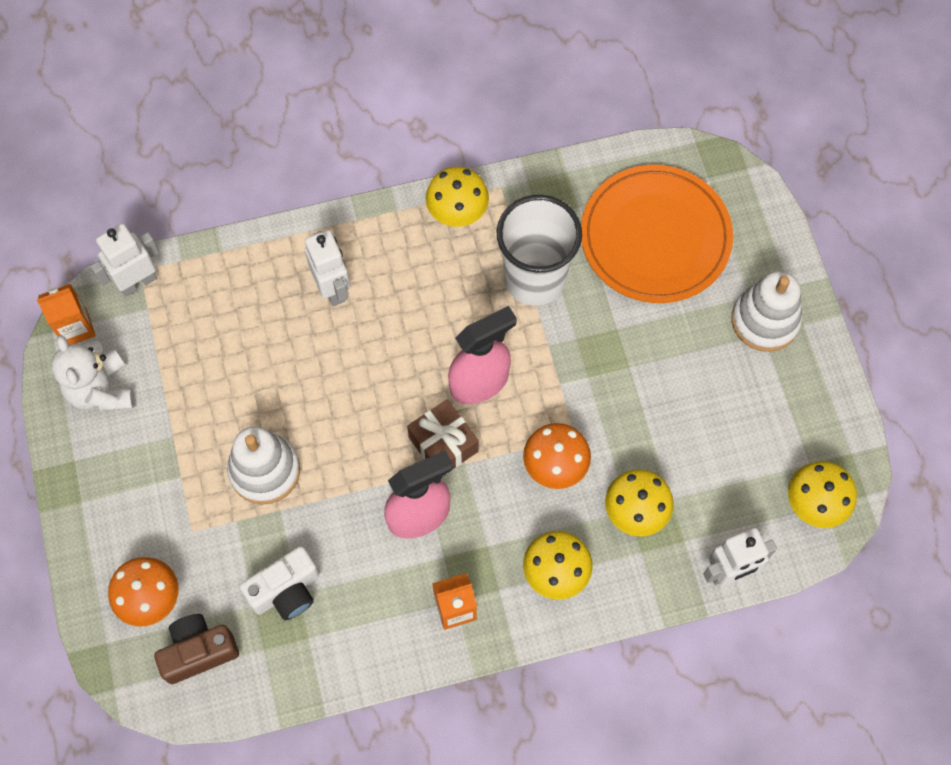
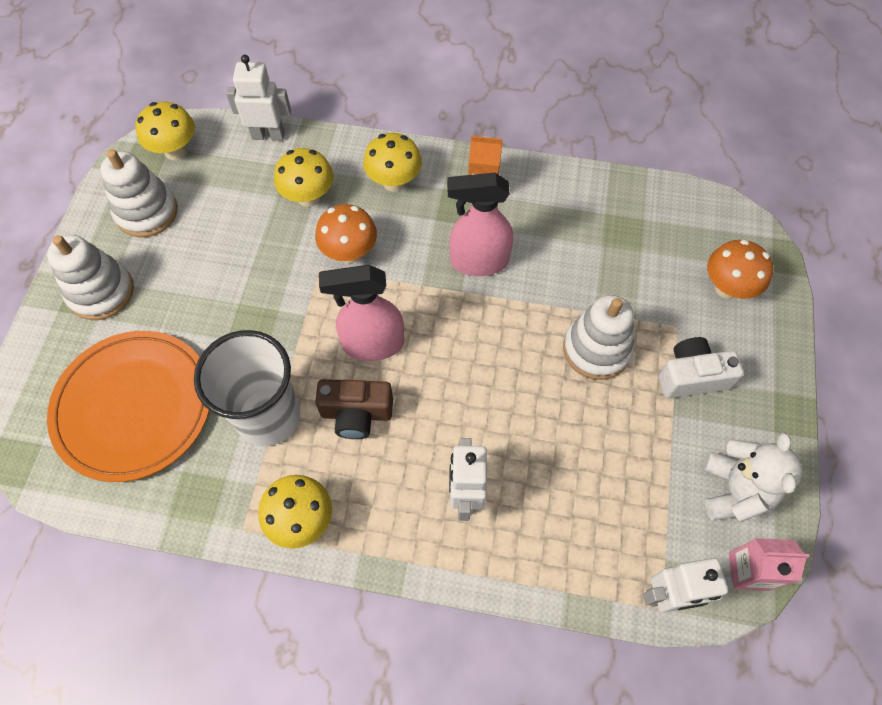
camera: 155 degrees left, 5 degrees down
orange carton [37,284,96,344] -> pink carton [729,538,810,591]
brown camera [154,614,239,684] -> brown camera moved to [315,379,393,439]
white camera [240,546,319,620] -> white camera moved to [659,337,744,398]
brown gift [407,399,478,470] -> none
none -> white stacking toy [100,149,178,238]

